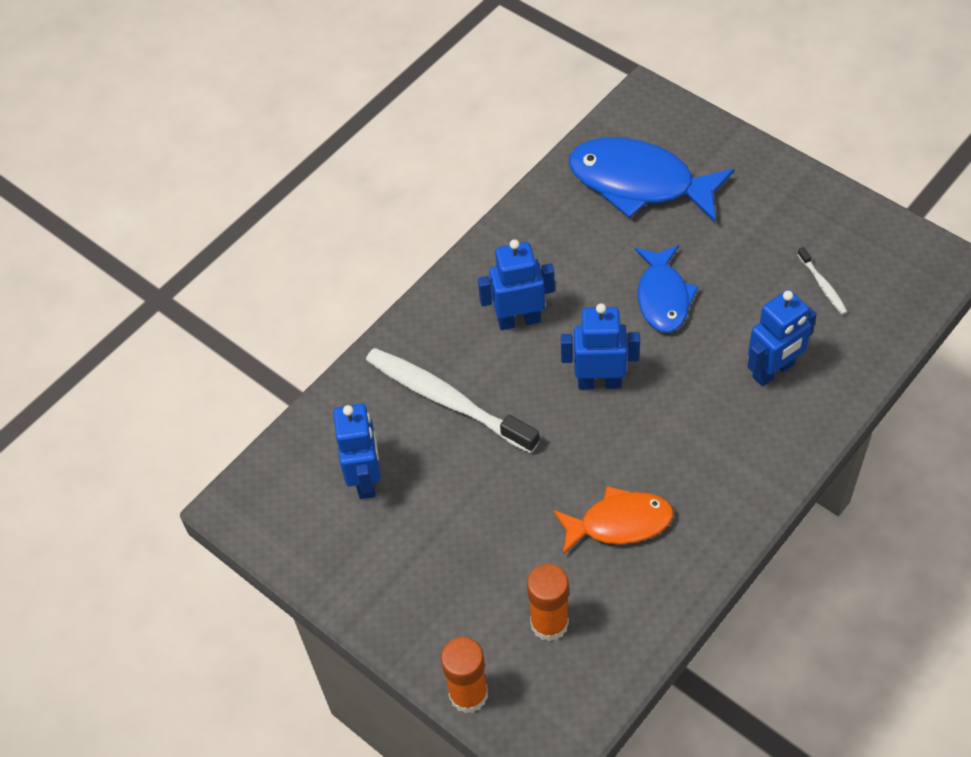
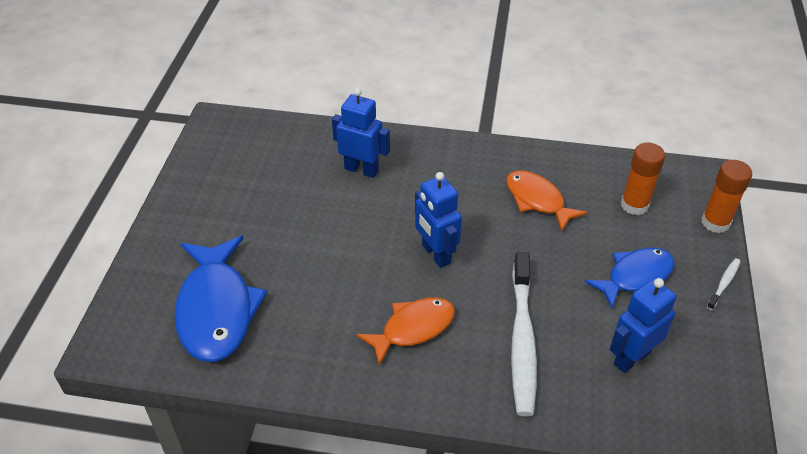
camera: 125 degrees left, 10 degrees down
blue robot [478,239,555,330] -> orange fish [356,297,455,366]
blue fish [635,245,699,333] -> blue fish moved to [585,248,674,308]
white toothbrush [797,247,848,315] -> white toothbrush moved to [707,258,741,310]

